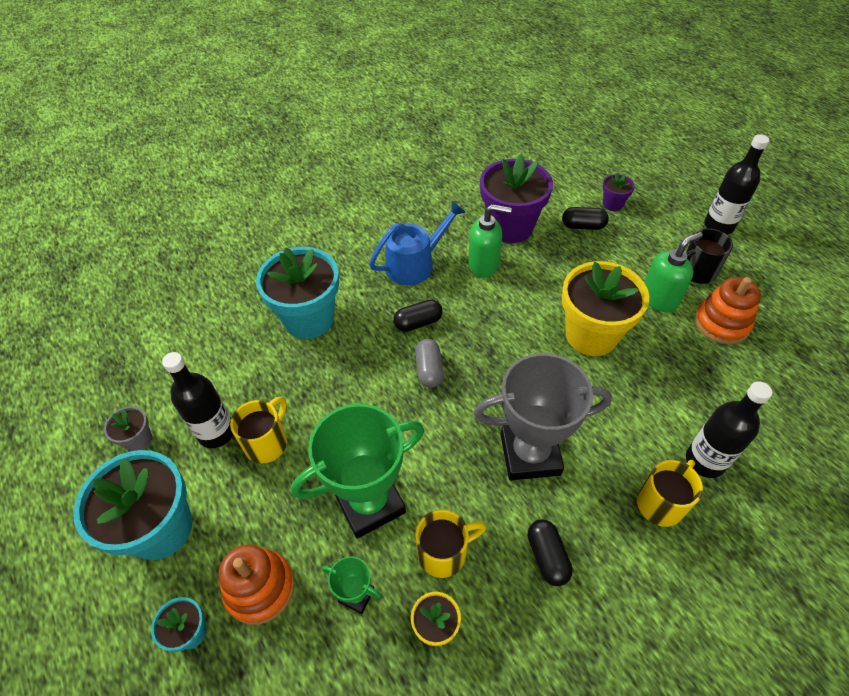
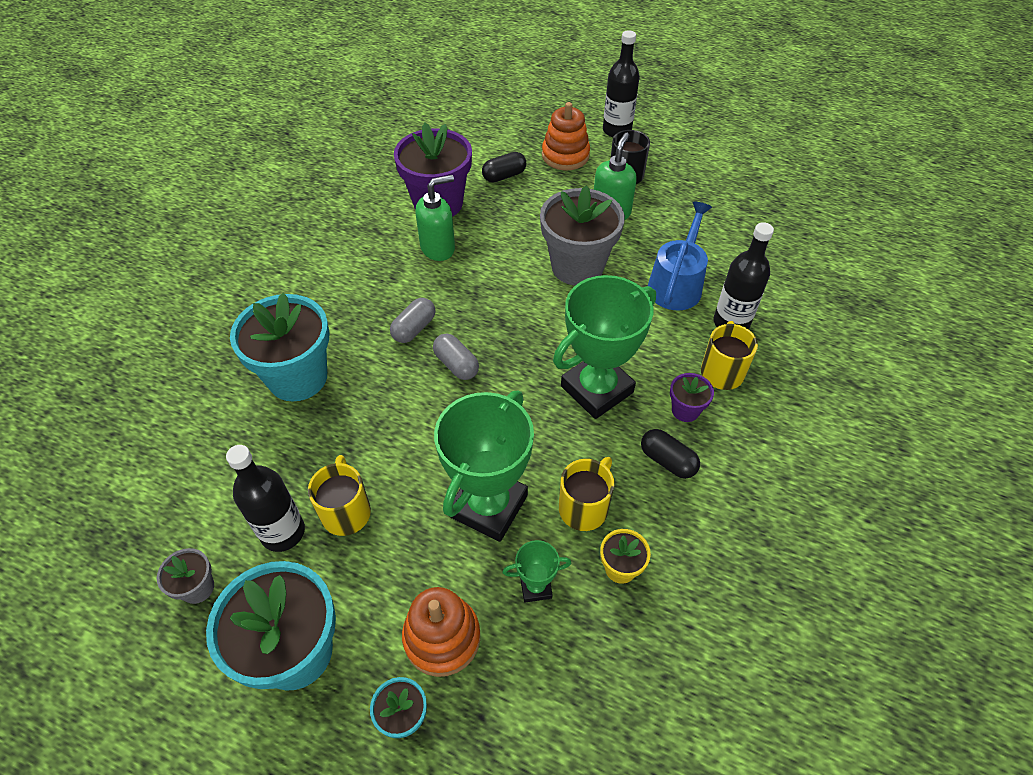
camera: 35 degrees left, 0 degrees up
blue watering can [369,201,465,285] -> blue watering can moved to [648,201,712,310]
black capsule [393,299,443,332] -> grey capsule [390,298,435,343]
grey trophy [474,353,612,480] -> green trophy [553,275,656,419]
yellow flower pot [562,261,649,356] -> grey flower pot [540,186,625,285]
purple flower pot [602,173,635,211] -> purple flower pot moved to [670,373,714,422]
orange stacking toy [695,277,761,344] -> orange stacking toy moved to [542,102,590,170]

